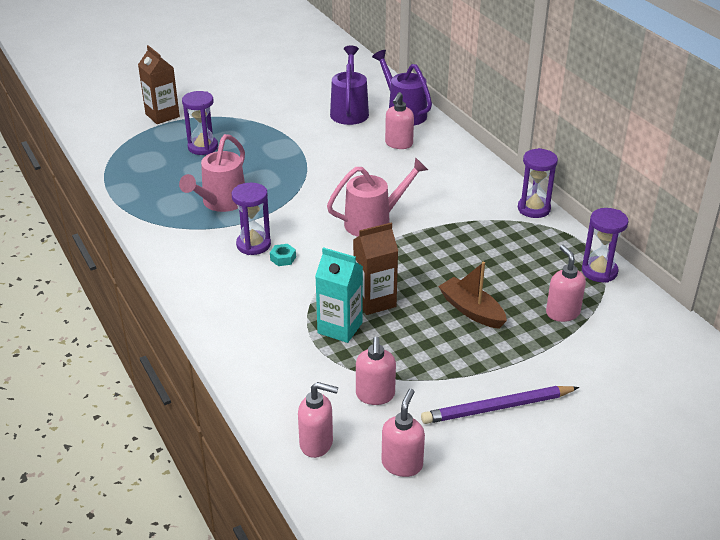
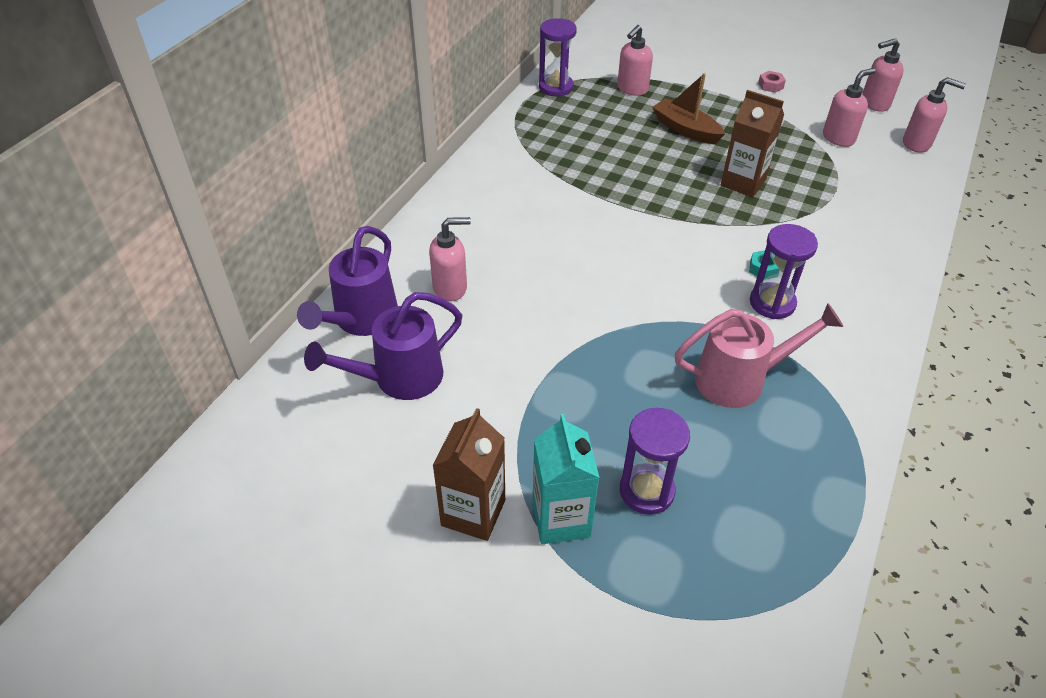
camera: 125 degrees left, 10 degrees up
brown carton [138,45,180,124] -> brown carton moved to [432,408,505,541]
pink soap dispenser [298,382,338,458] -> pink soap dispenser turned 135 degrees clockwise [903,77,966,152]
turquoise carton [315,247,363,343] -> turquoise carton moved to [533,414,600,544]
pink watering can [327,157,428,237] -> none
purple pencil [421,386,579,424] -> pink nut [758,71,786,93]
brown boat [438,262,507,329] -> brown boat turned 120 degrees clockwise [652,73,725,144]
purple hourglass [518,148,558,218] -> none

